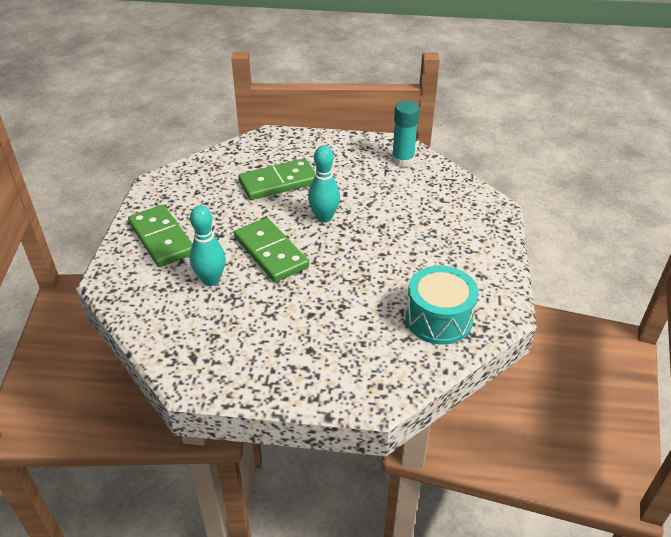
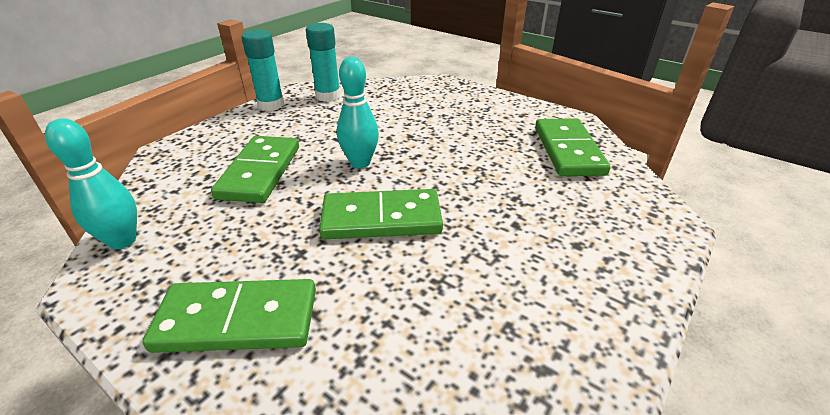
camera: 60 degrees left, 5 degrees down
turquoise bowling pin [190,205,226,286] -> turquoise bowling pin moved to [45,118,137,249]
turquoise drum [406,266,479,345] -> green domino [535,118,611,176]
none -> turquoise glue stick [241,30,284,111]

